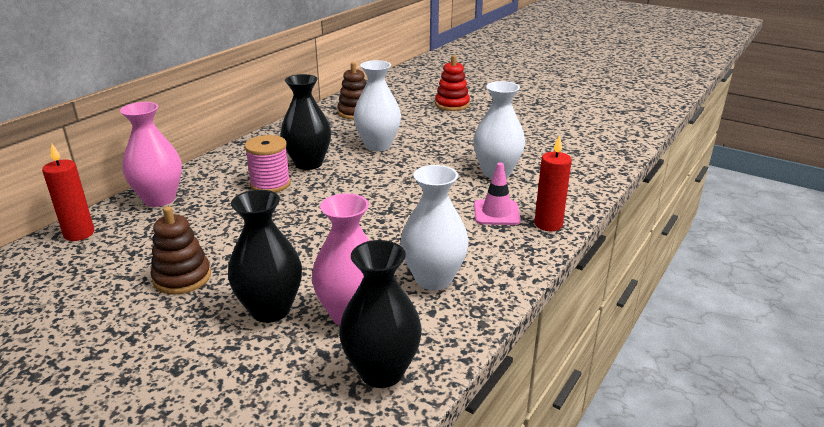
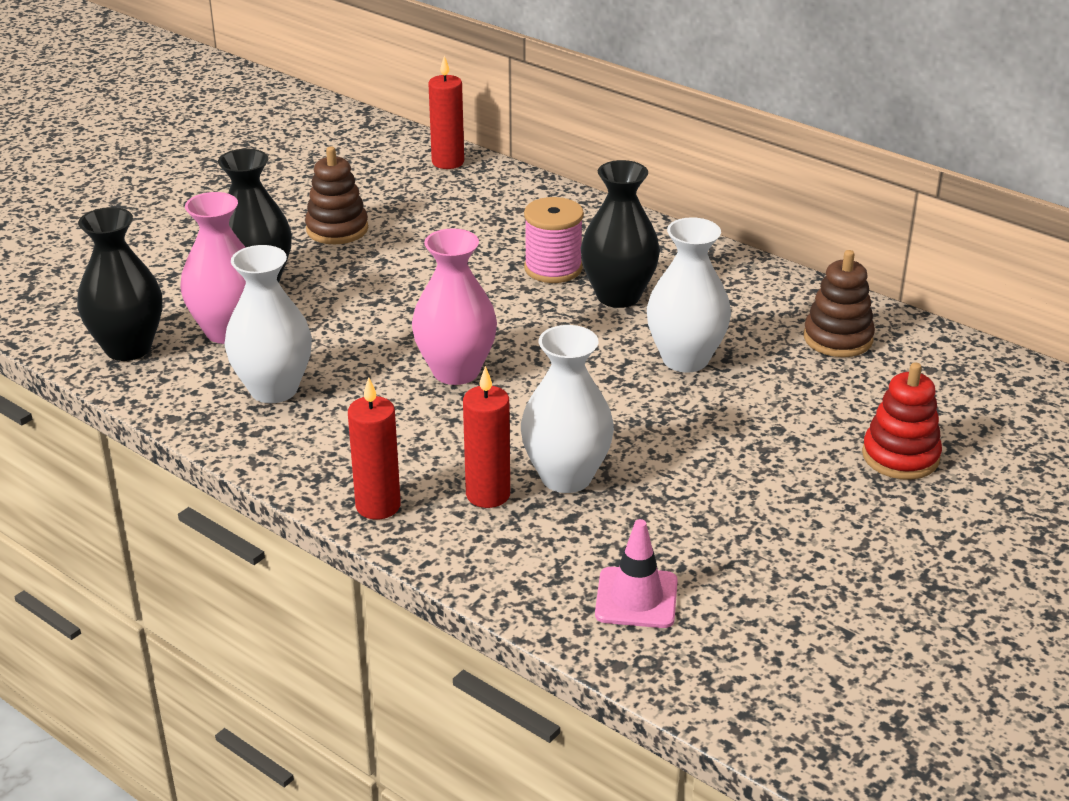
camera: 95 degrees right, 5 degrees up
pink vase [120,102,182,207] -> pink vase moved to [412,228,497,385]
pink traffic cone [474,162,521,225] -> pink traffic cone moved to [595,519,678,628]
none -> red candle [463,366,510,508]

